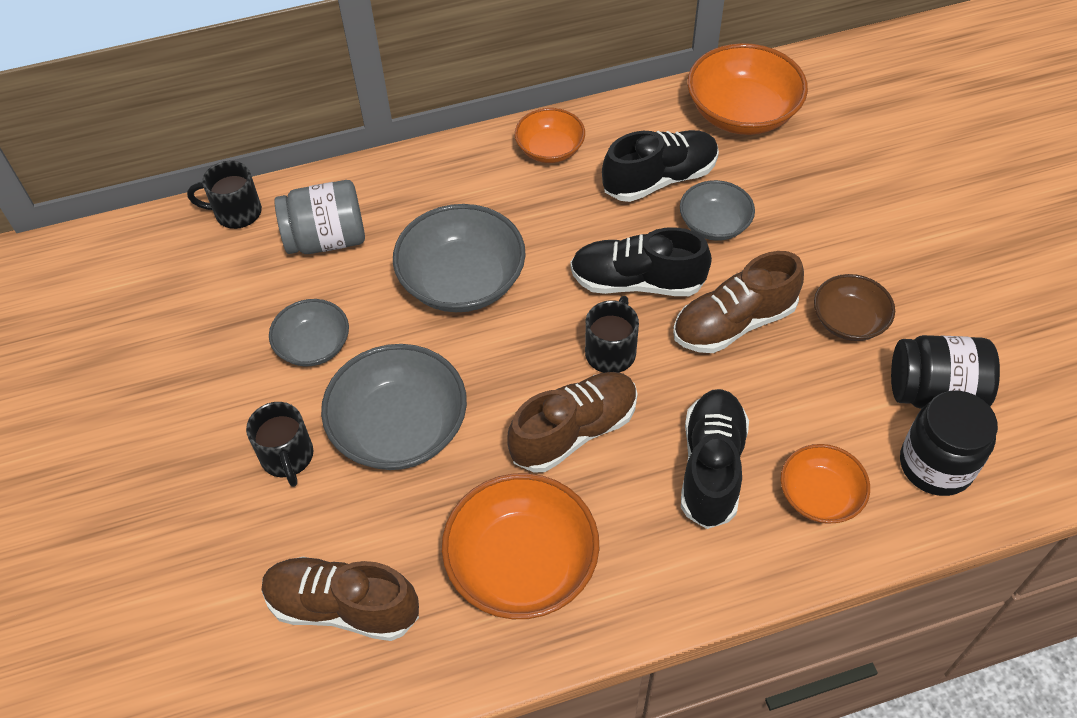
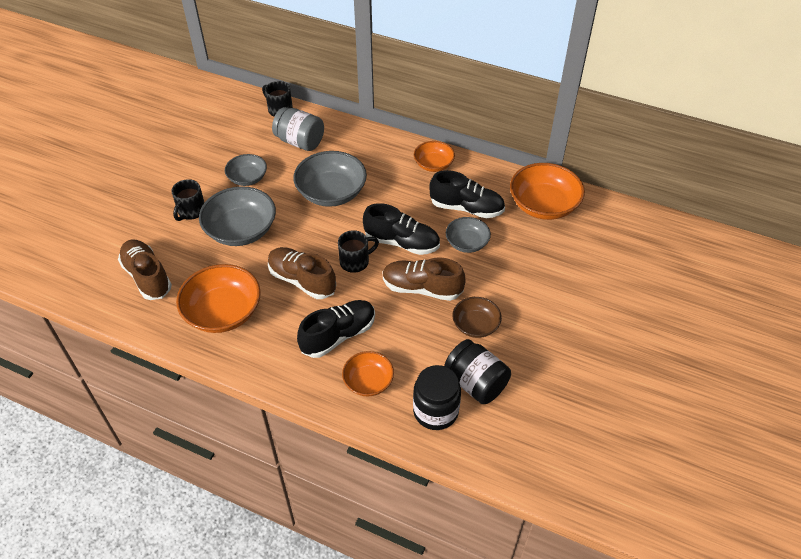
camera: 40 degrees right, 5 degrees down
brown shoe [507,372,638,472] -> brown shoe turned 150 degrees counterclockwise [268,247,336,299]
black shoe [570,227,712,296] -> black shoe turned 150 degrees clockwise [363,203,440,255]

